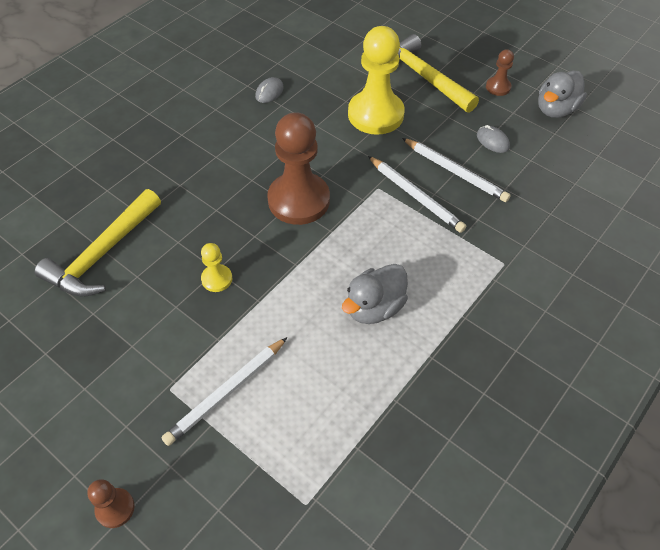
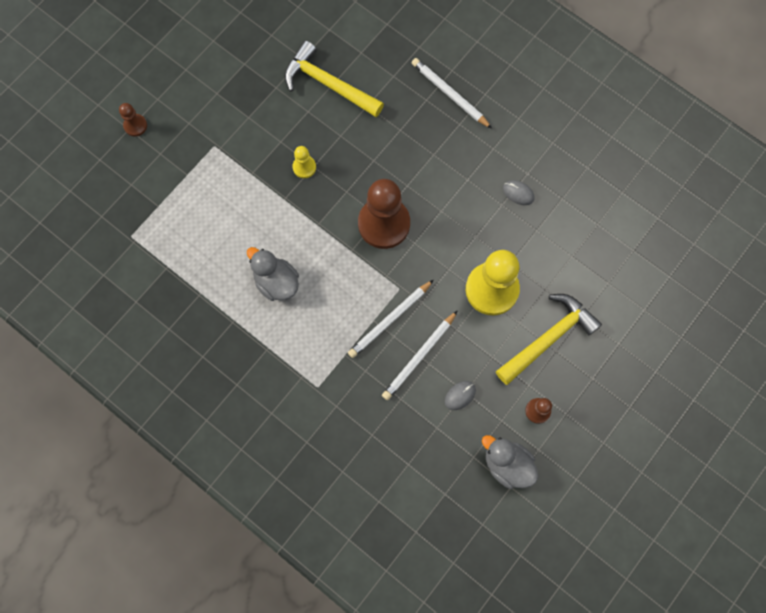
camera: 90 degrees right, 20 degrees up
white pencil [162,337,288,446] -> white pencil moved to [412,58,492,129]

